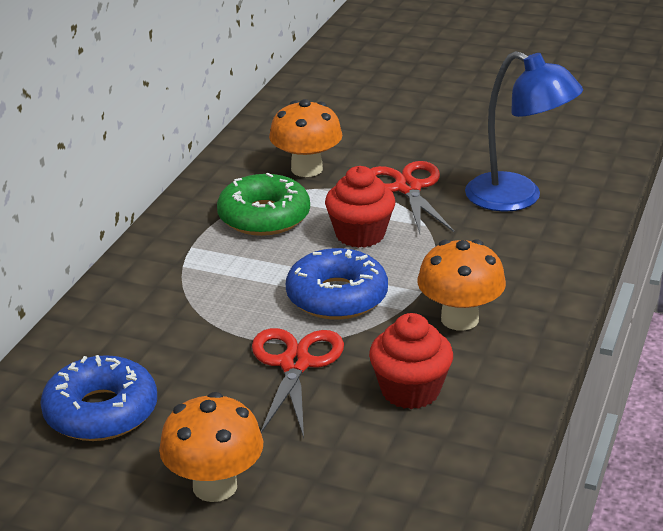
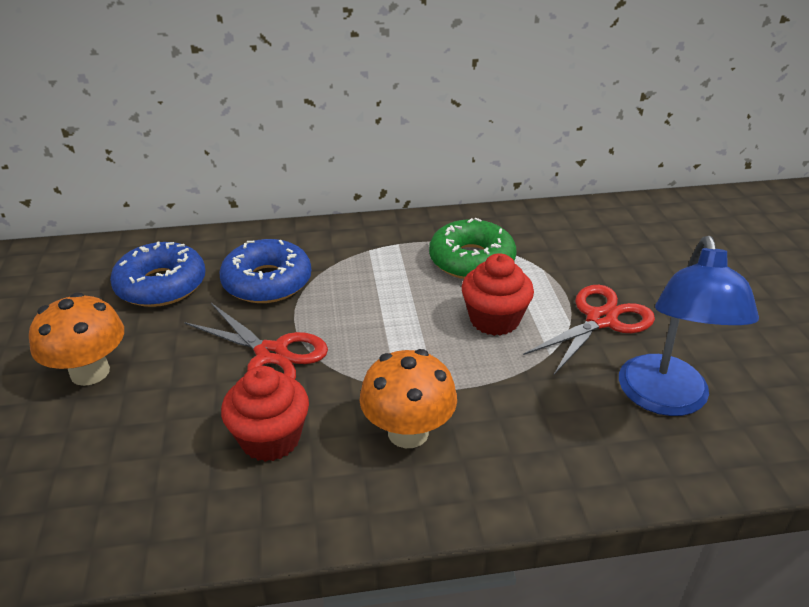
camera: 60 degrees right, 5 degrees up
red scissors [252,328,344,438] -> red scissors turned 60 degrees clockwise [184,303,328,379]
orange mushroom [269,99,343,177] -> none
blue donut [286,248,388,320] -> blue donut moved to [219,239,311,303]

